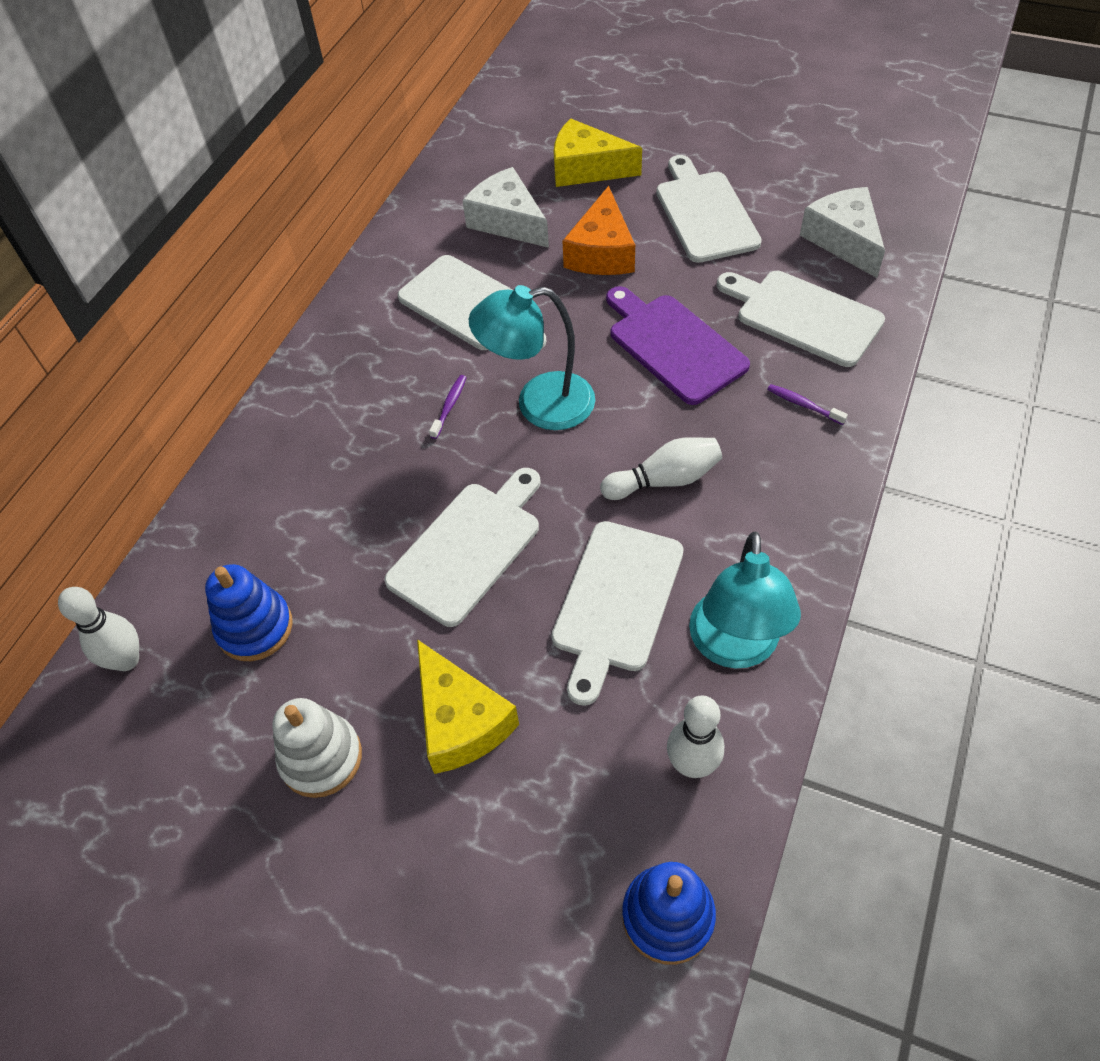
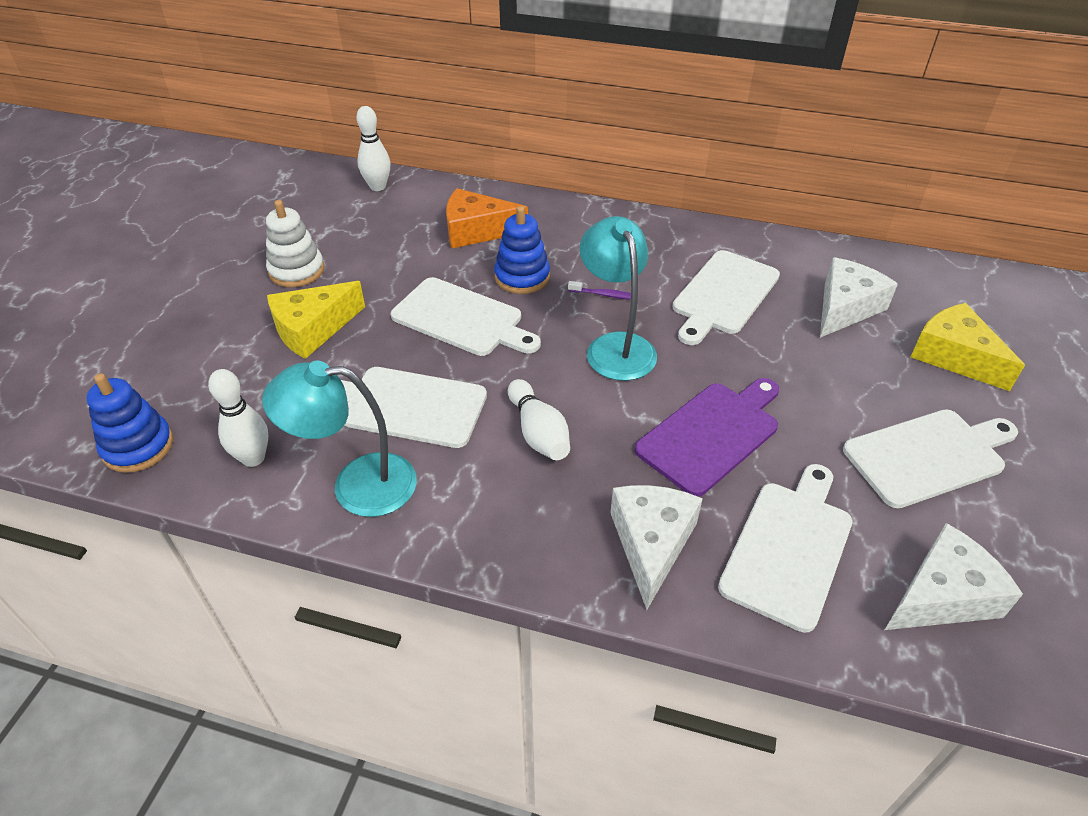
camera: 80 degrees right, 10 degrees down
blue stacking toy [205,564,293,661] -> blue stacking toy moved to [494,206,550,294]
yellow cheese [554,118,642,187] -> yellow cheese turned 45 degrees counterclockwise [911,303,1025,391]
orange cheese [562,186,635,275] -> orange cheese moved to [446,188,528,248]
purple toothbrush [767,384,848,425] -> white cheese [610,485,703,610]

